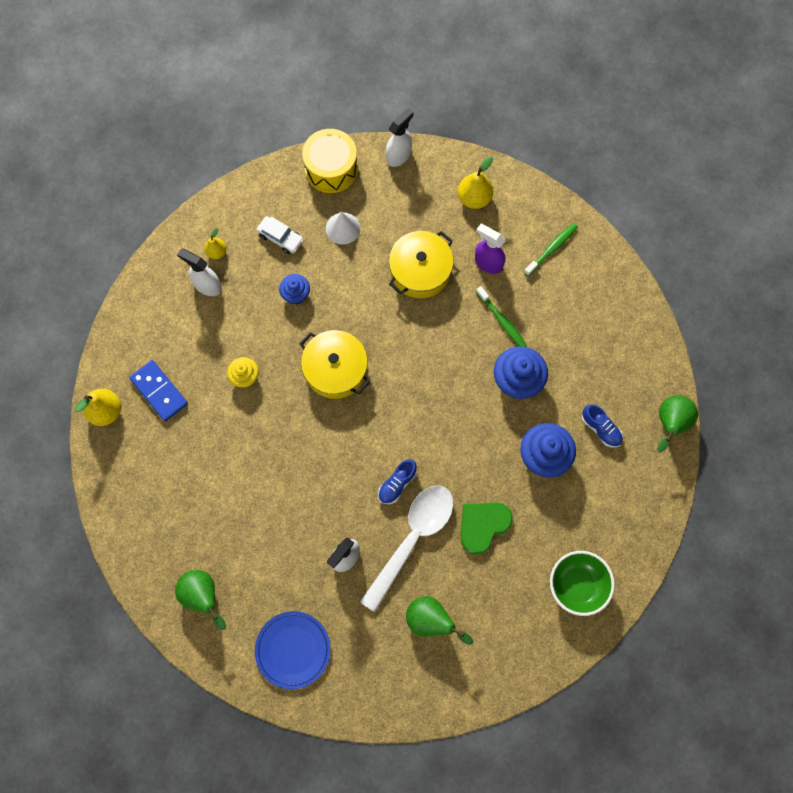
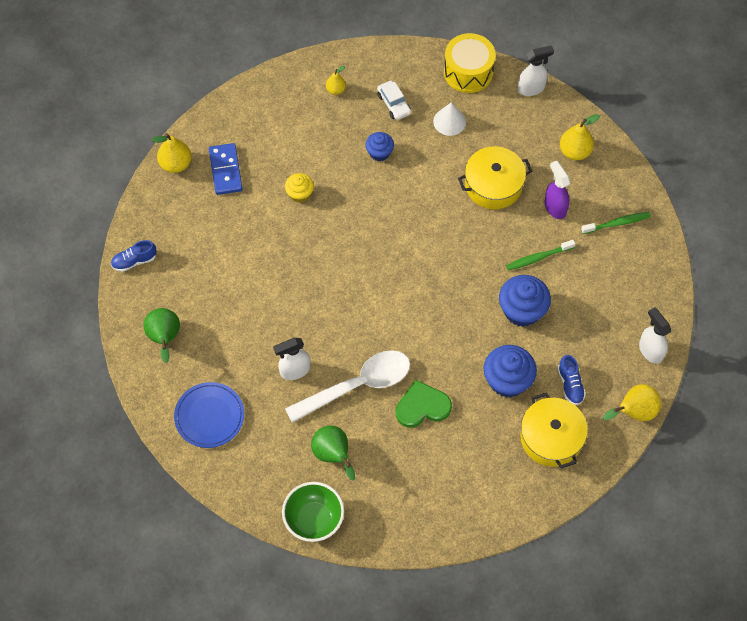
camera: 30 degrees right, 10 degrees down
white spray bottle [177,248,222,296] -> white spray bottle moved to [639,307,671,364]
yellow pot [300,330,370,399] -> yellow pot moved to [520,392,588,469]
blue shoe [378,459,417,504] -> blue shoe moved to [111,240,157,272]
green toothbrush [476,286,527,347] -> green toothbrush turned 75 degrees clockwise [506,240,575,271]
green bowl [550,551,615,616] -> green bowl moved to [282,482,344,542]
green pear [657,395,698,452] -> yellow pear [603,384,661,421]

